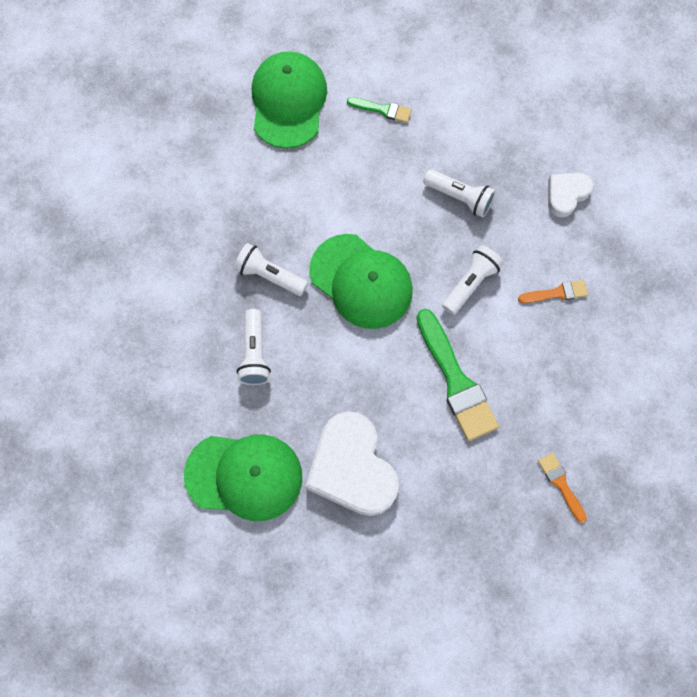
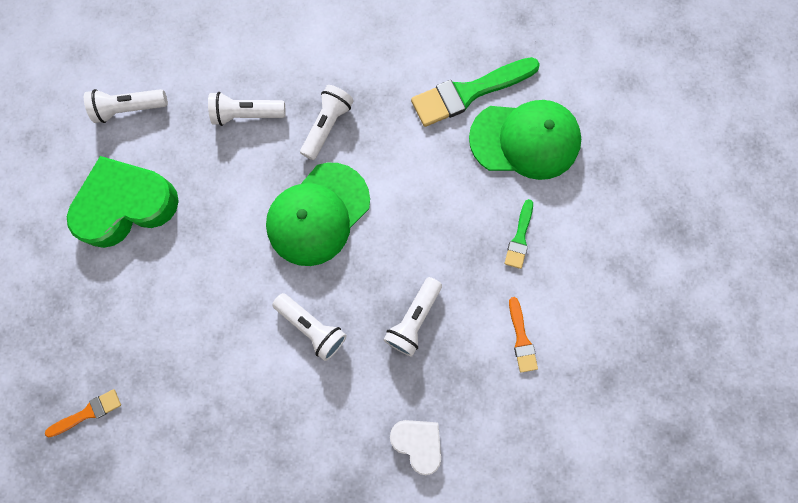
camera: 90 degrees right, 5 degrees up
green cap [184,434,302,521] -> white flashlight [84,89,168,123]
white heart [306,411,399,516] -> green heart [67,156,179,248]
green brush [416,309,499,441] -> green brush moved to [411,57,540,127]
orange brush [518,280,588,303] -> orange brush moved to [509,297,538,373]

